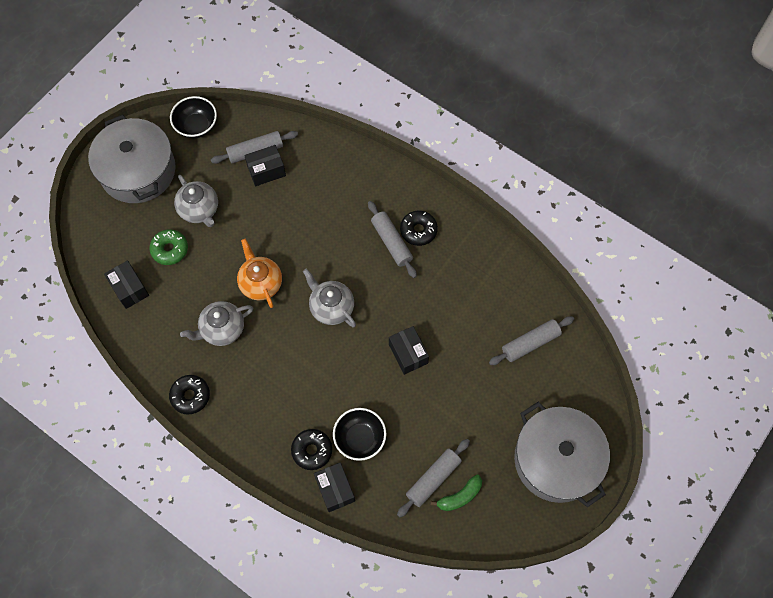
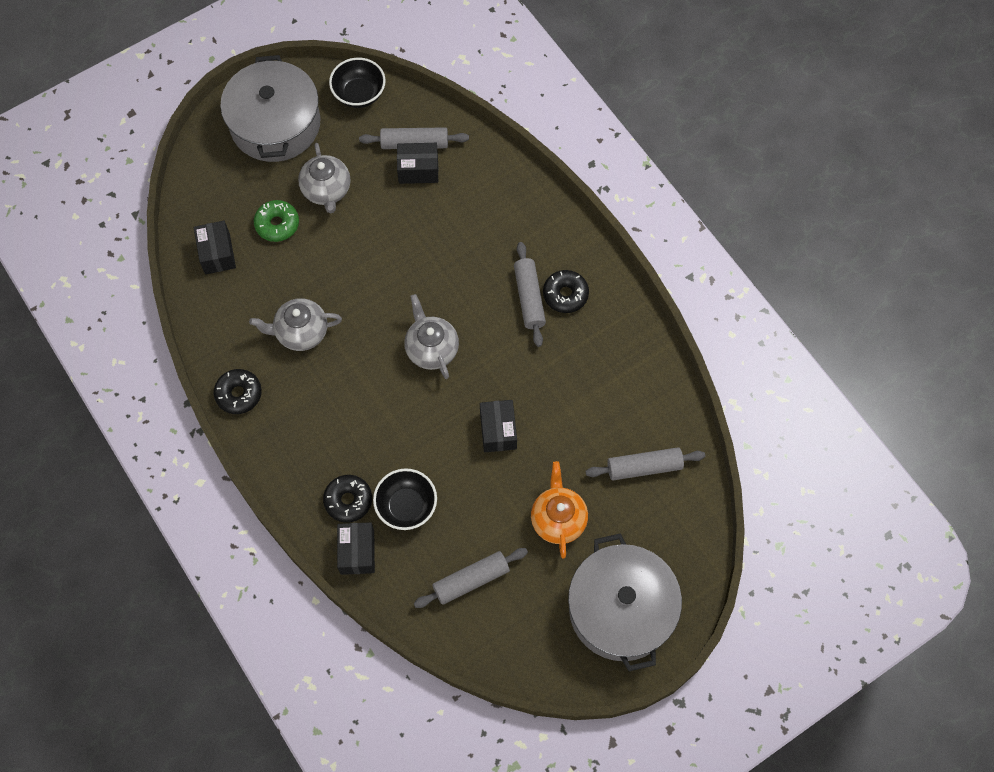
camera: 20 degrees right, 0 degrees up
orange teapot [237,239,282,308] -> orange teapot moved to [531,461,588,558]
green banana [430,475,482,511] -> none

